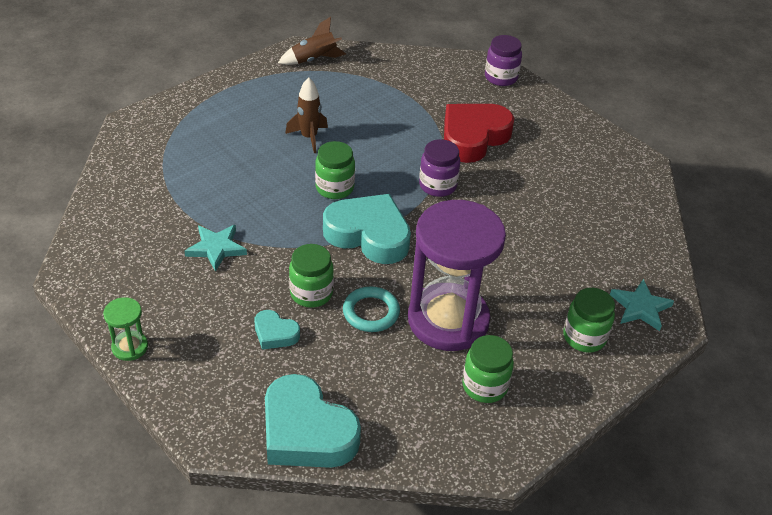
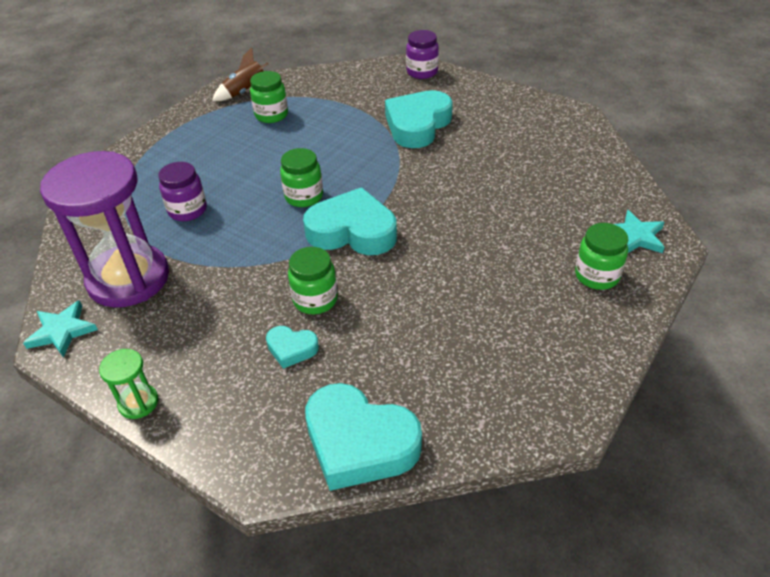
camera: 10 degrees left, 0 degrees up
turquoise star [184,225,247,272] -> turquoise star moved to [23,300,98,357]
brown rocket [285,77,328,153] -> none
turquoise ring [343,286,400,332] -> none
purple hourglass [408,200,506,351] -> purple hourglass moved to [40,151,169,308]
purple jar [419,139,460,197] -> purple jar moved to [158,162,207,221]
red heart [444,104,514,163] -> turquoise heart [385,90,453,148]
green jar [462,335,514,403] -> green jar moved to [250,71,288,123]

